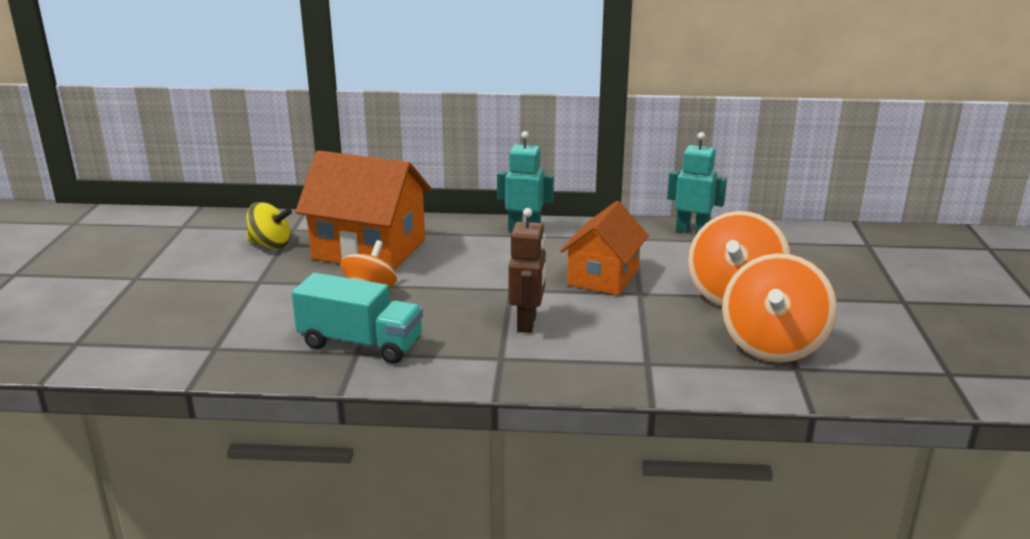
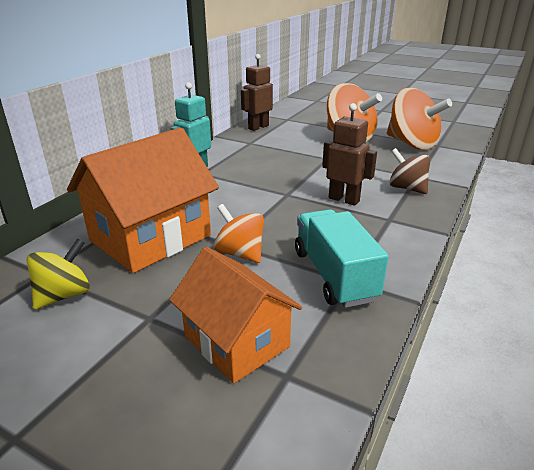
camera: 65 degrees left, 5 degrees up
turquoise truck [292,273,423,364] -> turquoise truck turned 60 degrees counterclockwise [295,209,389,308]
orange house [560,201,649,296] -> orange house moved to [169,247,302,383]
turquoise robot [667,132,727,234] -> brown robot [241,54,273,131]
none -> brown spinning top [389,148,430,194]

